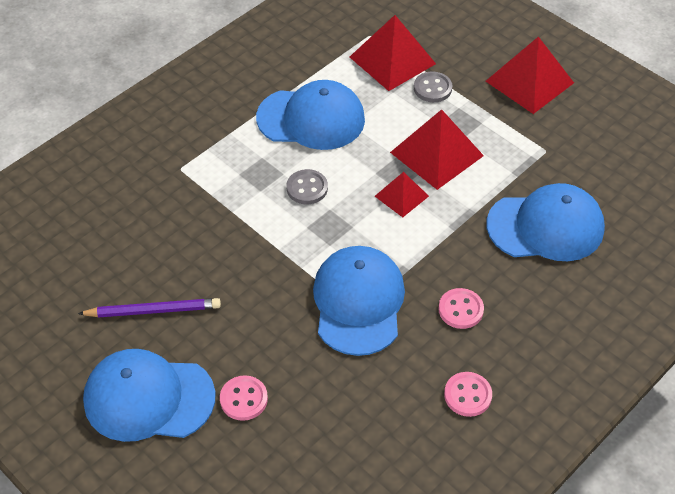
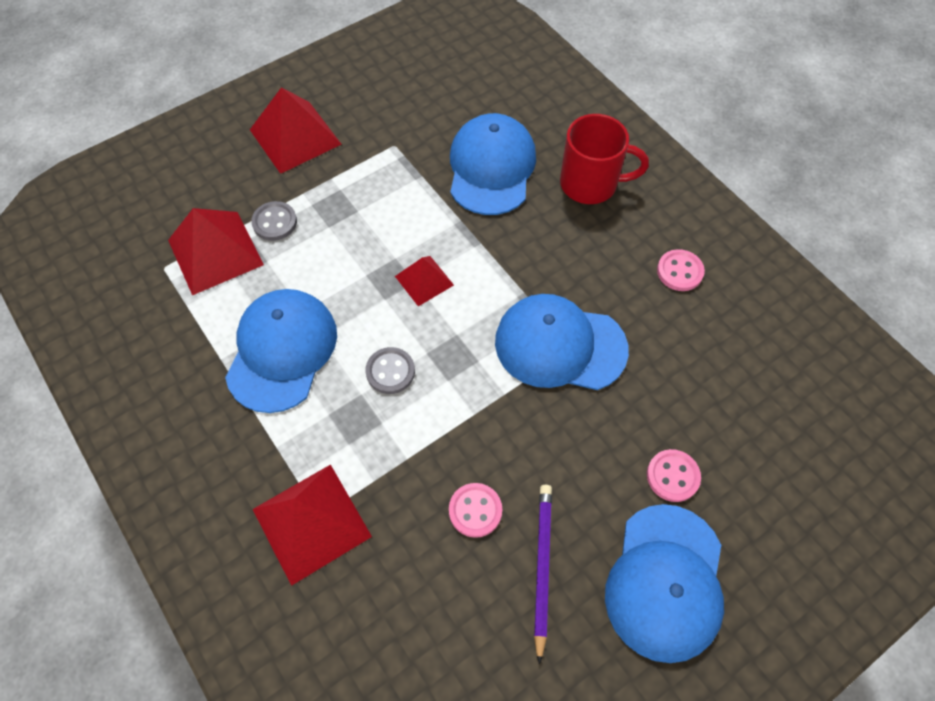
camera: 80 degrees left, 10 degrees up
red pyramid [390,109,484,190] -> red pyramid moved to [252,464,372,586]
pink button [438,288,484,329] -> pink button moved to [449,483,502,538]
none -> red mug [560,114,649,204]

